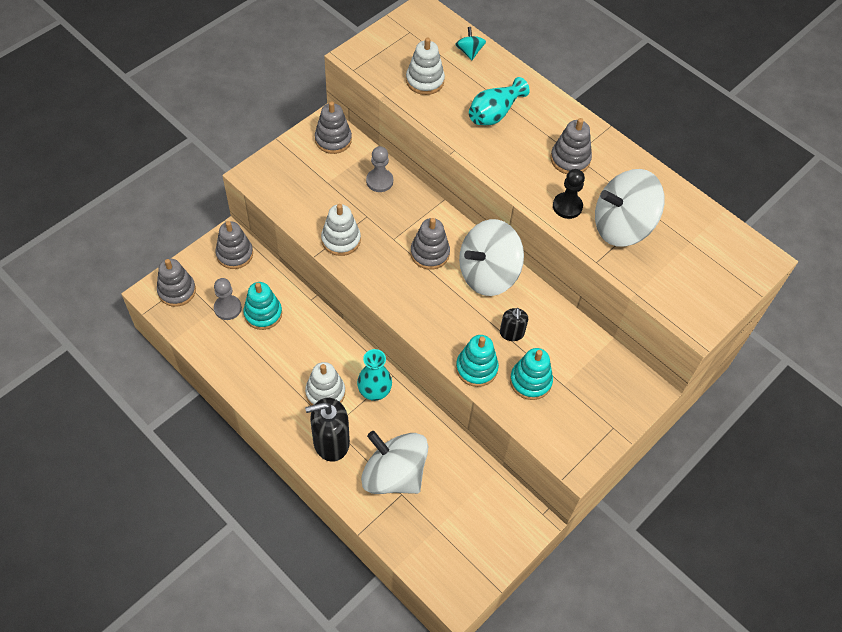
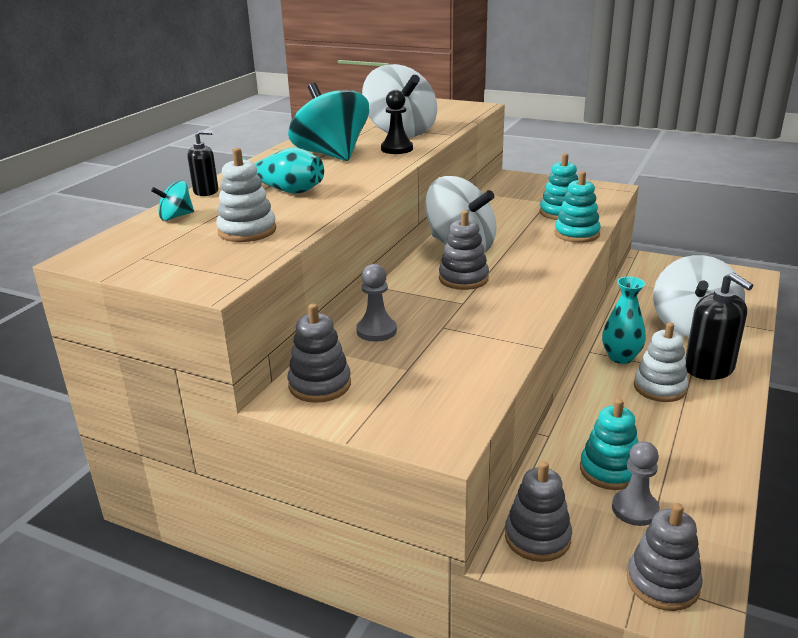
camera: 105 degrees left, 30 degrees down
white stacking toy [321,204,361,256] -> none
black soap dispenser [500,308,528,341] -> black soap dispenser moved to [187,130,218,196]
grey stacking toy [550,118,592,174] -> turquoise spinning top [288,83,369,161]

